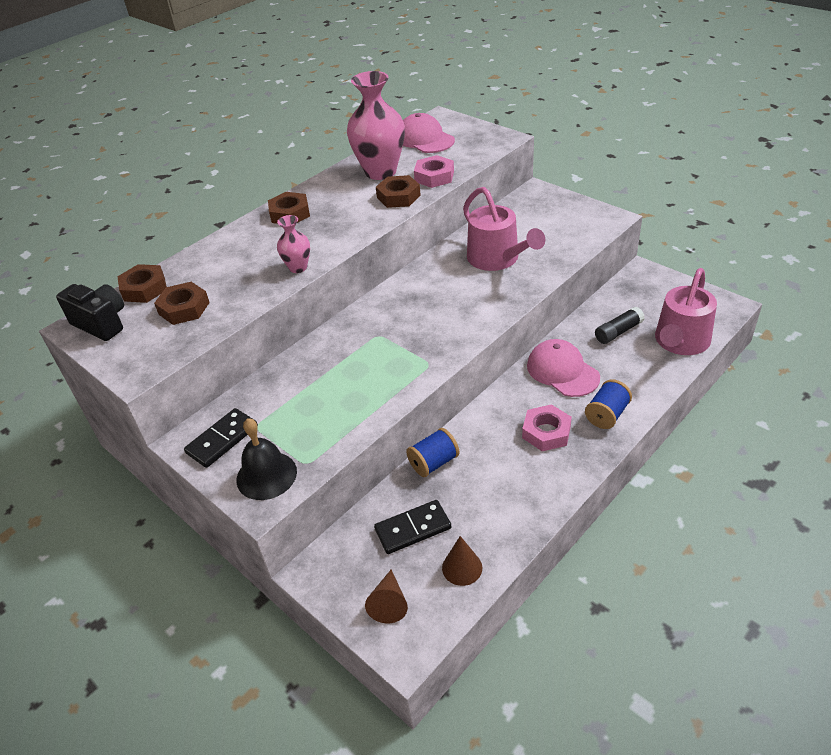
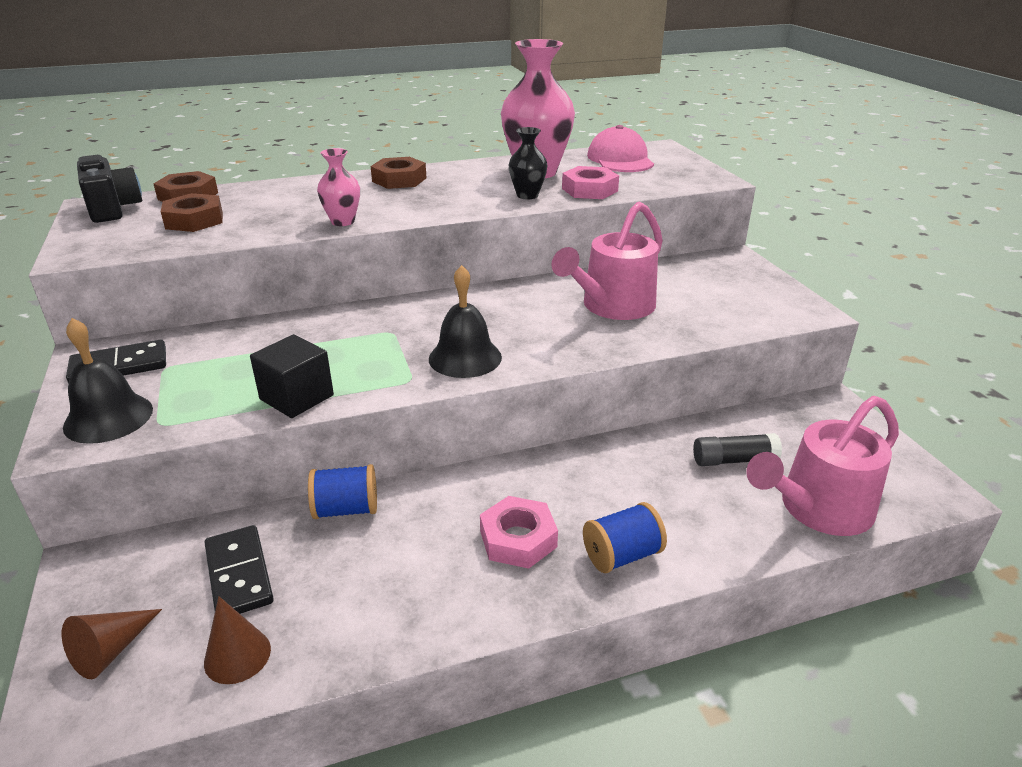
camera: 25 degrees right, 10 degrees down
black domino [374,500,451,554] -> black domino turned 60 degrees clockwise [205,525,274,614]
brown nut [376,175,421,208] -> black vase [509,127,547,199]
pink watering can [463,187,545,271] -> pink watering can turned 45 degrees clockwise [552,202,663,320]
pink cap [527,339,600,397] -> none
none -> black cube [250,334,334,418]
none -> black bell [429,265,502,378]

